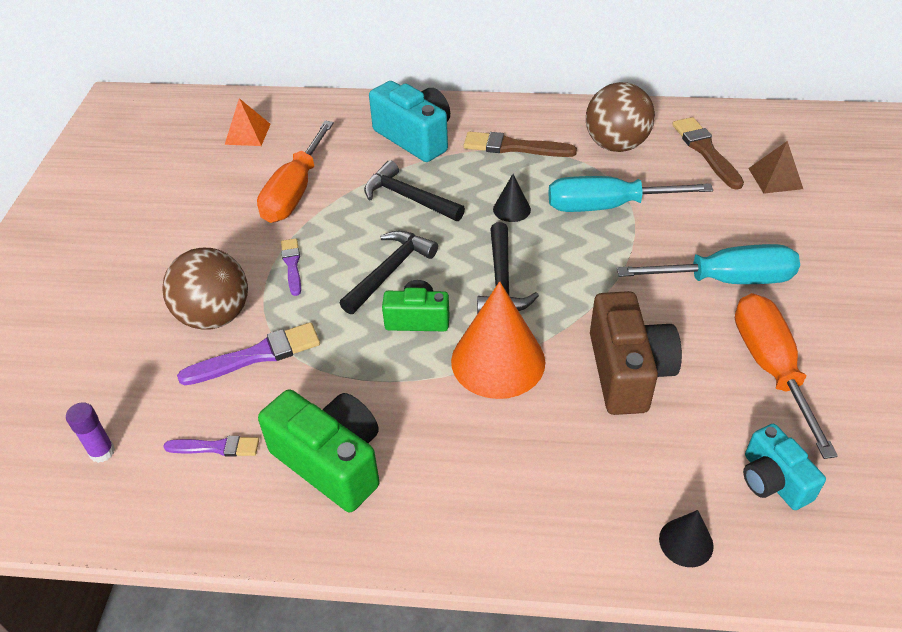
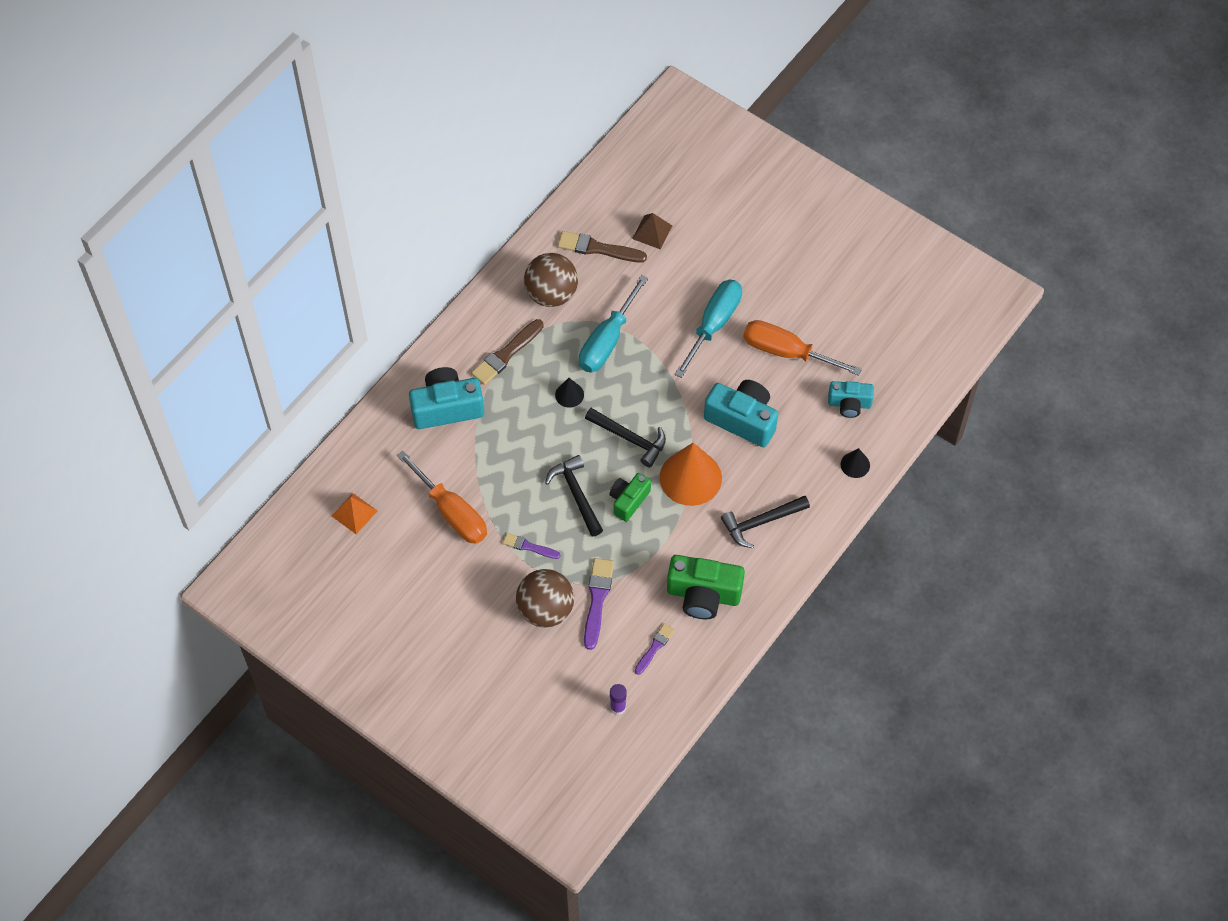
camera: 60 degrees left, 15 degrees up
green camera [258,389,380,512] -> green camera turned 150 degrees counterclockwise [667,555,745,619]
black hammer [364,160,465,221] -> black hammer moved to [721,496,810,548]
brown camera [590,291,682,415] -> turquoise camera [704,380,778,447]

